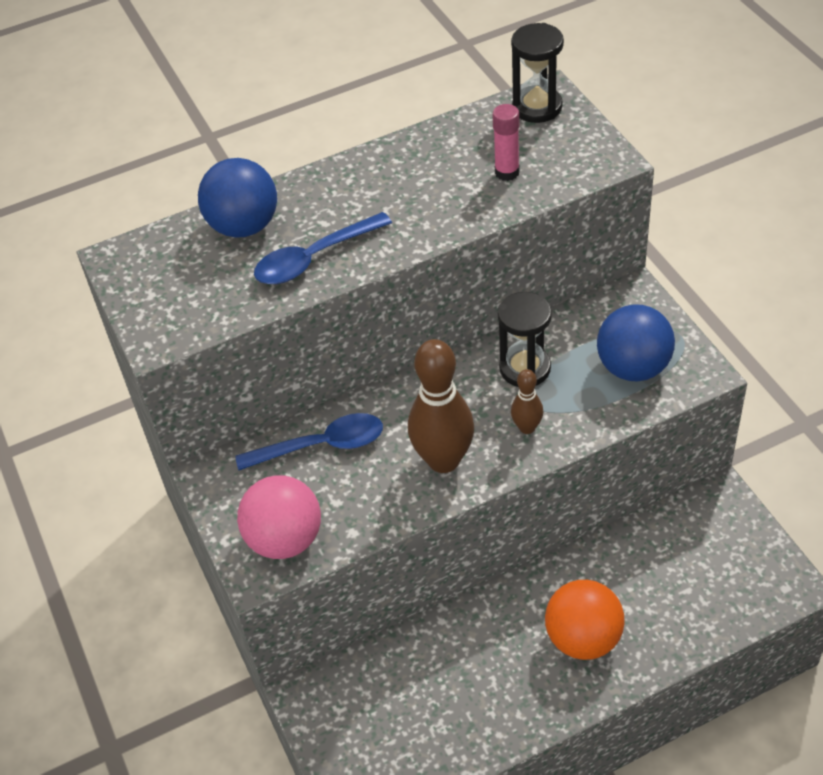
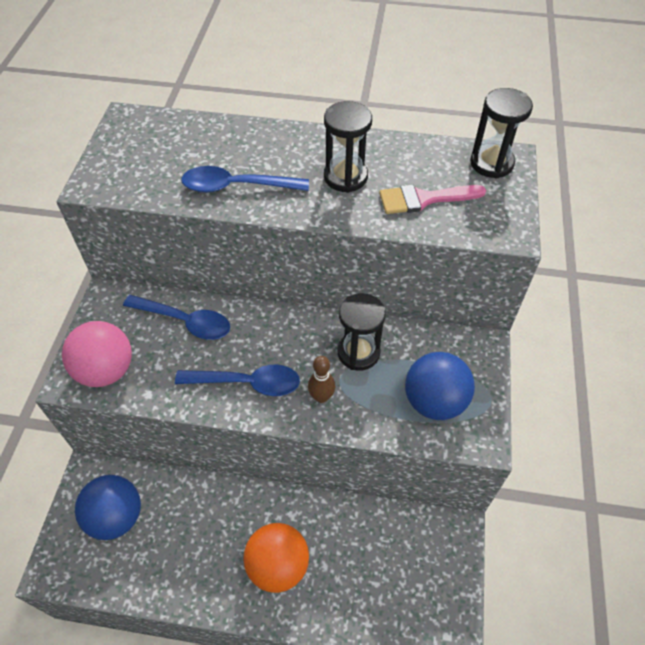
camera: 30 degrees right, 5 degrees up
blue ball [198,158,277,238] -> blue ball moved to [75,475,141,540]
brown bowling pin [408,339,474,473] -> blue spoon [175,365,300,396]
pink glue stick [492,104,520,181] -> pink brush [379,184,486,214]
none -> black hourglass [324,101,372,193]

